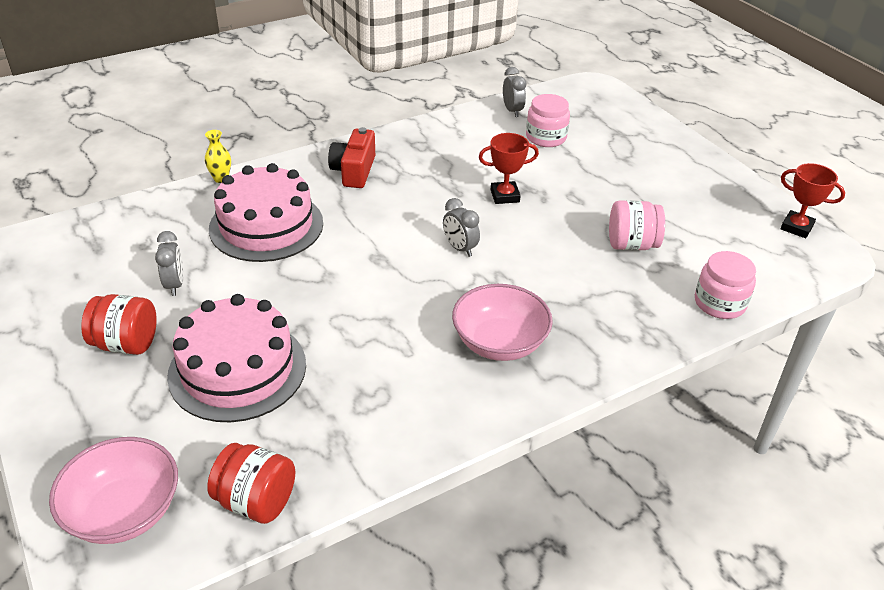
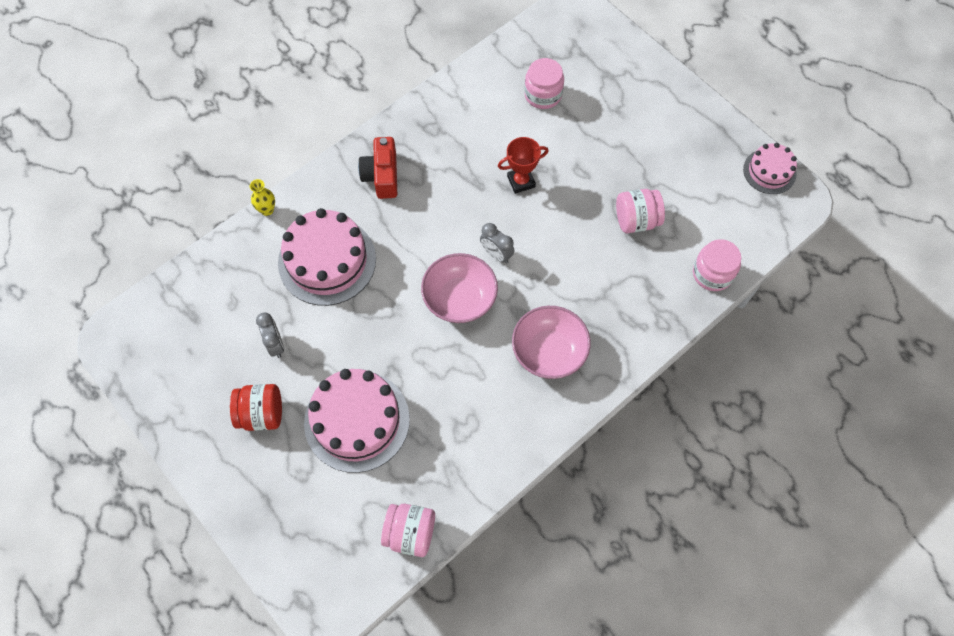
camera: 10 degrees left, 25 degrees up
pink bowl [49,437,178,544] -> pink bowl moved to [421,253,498,323]
red jar [207,443,295,524] -> pink jar [381,504,435,557]
grey clock [503,67,526,117] -> none
red trophy [781,163,845,238] -> pink cake [743,143,797,194]

